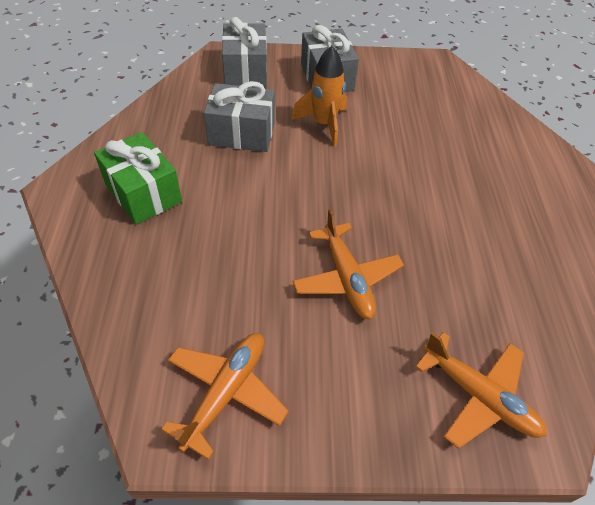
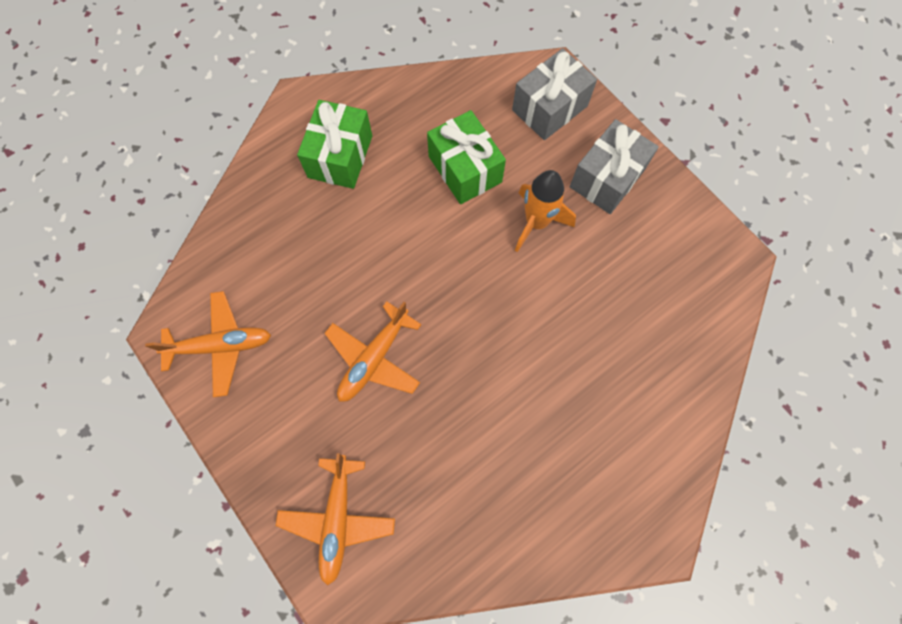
camera: 55 degrees right, 20 degrees up
grey gift [204,81,275,152] -> green gift [427,110,506,204]

